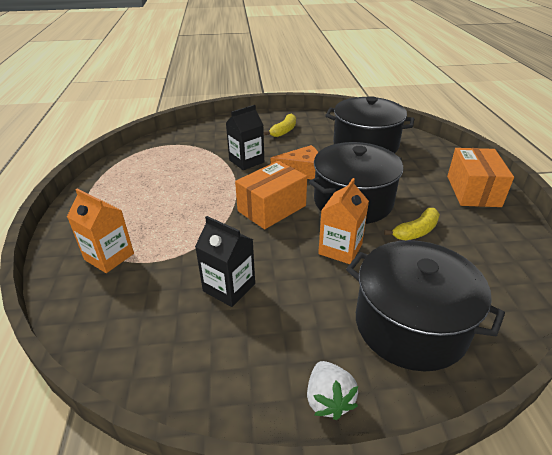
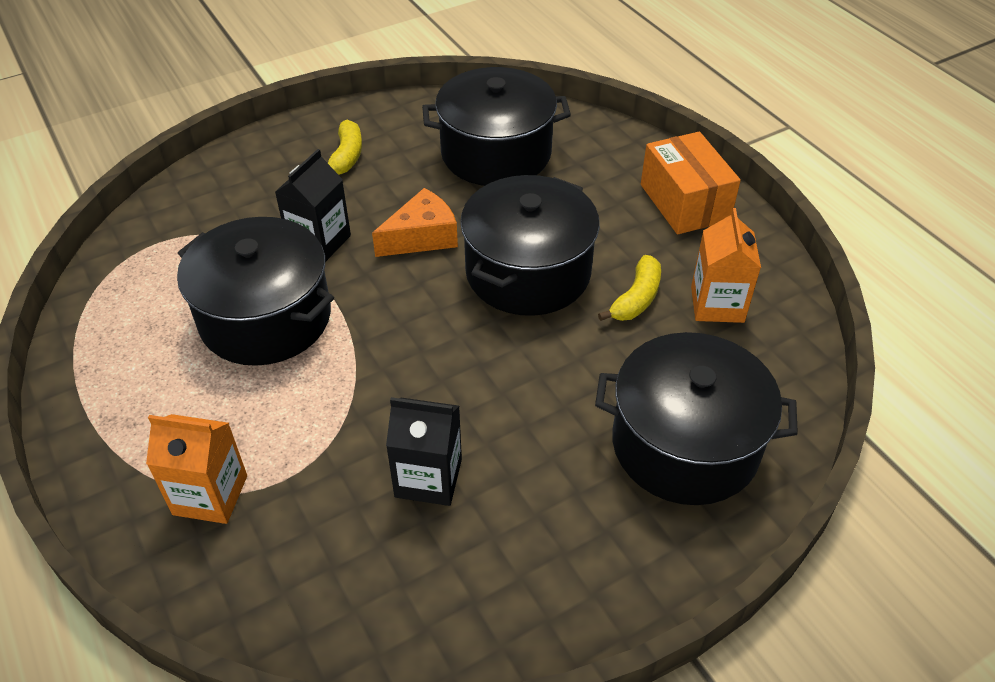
camera: 25 degrees left, 10 degrees up
orange box [235,161,307,229] -> none
white strawberry [307,361,358,420] -> none
orange carton [318,178,369,264] -> orange carton moved to [691,208,761,323]
none -> black pot [177,217,334,366]

